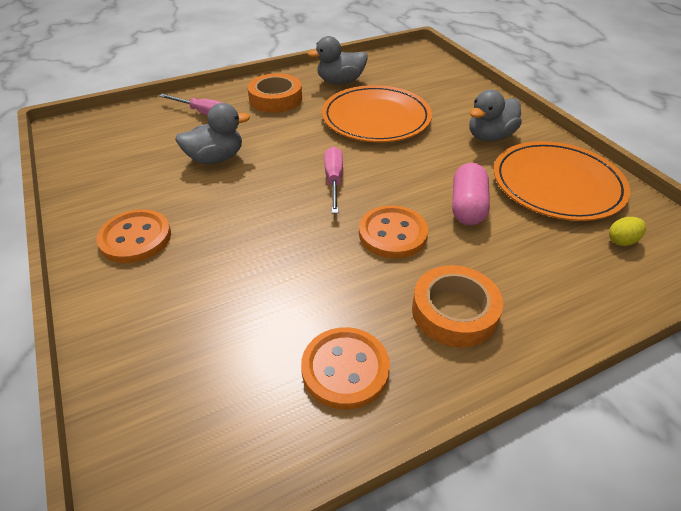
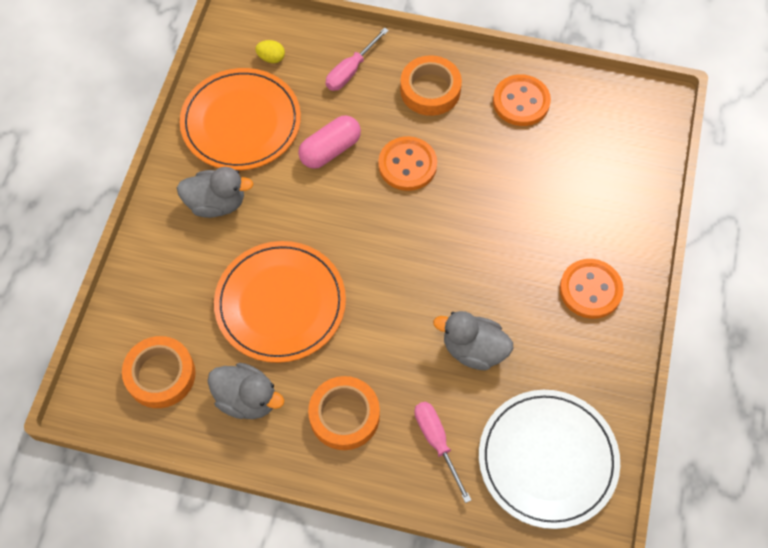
camera: 140 degrees left, 20 degrees up
pink screwdriver [324,147,343,213] -> pink screwdriver moved to [326,27,389,91]
none -> orange tape [122,336,196,408]
none -> white plate [479,390,620,529]

